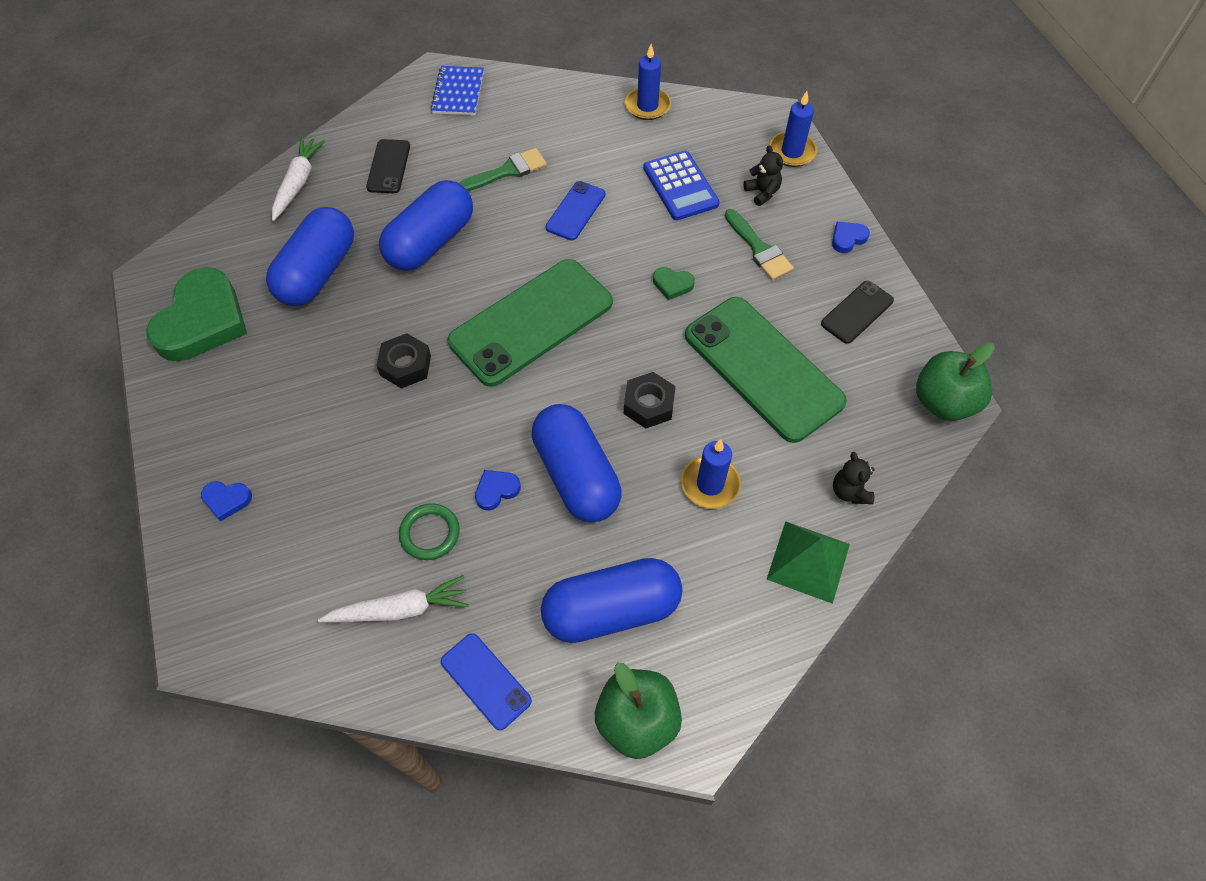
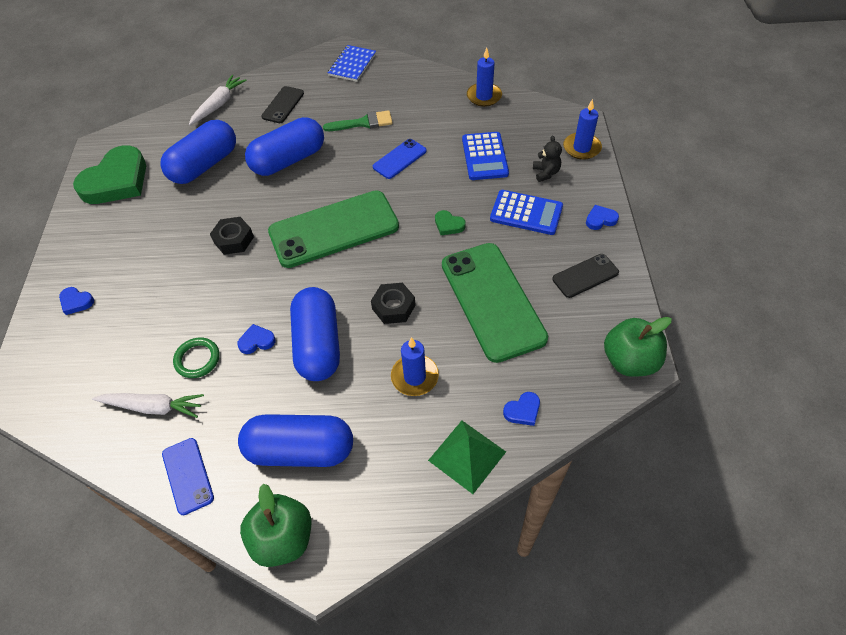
camera: 20 degrees right, 5 degrees down
green brush [725,209,794,280] -> blue calculator [490,190,563,235]
black teddy bear [833,452,875,504] -> blue heart [503,392,540,426]

